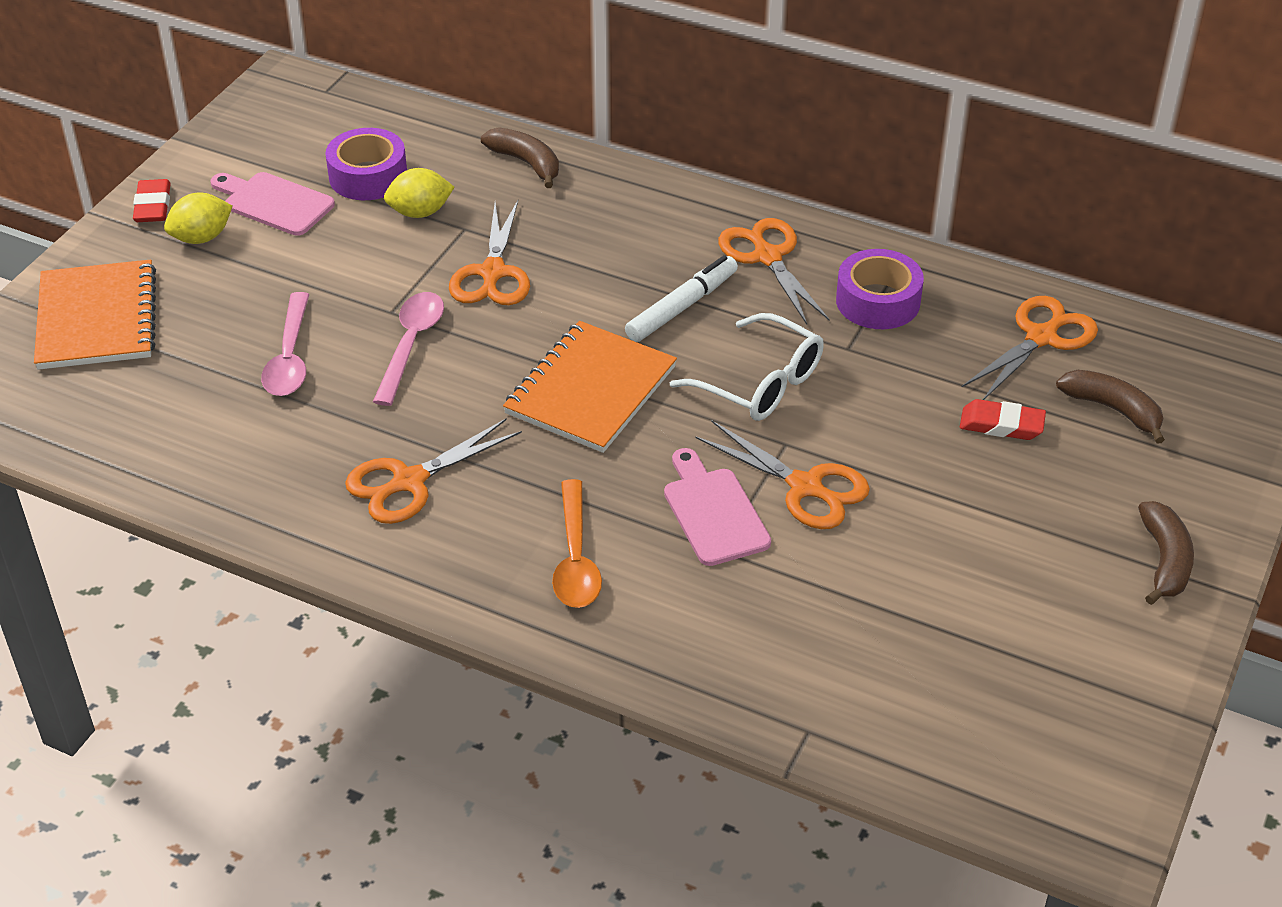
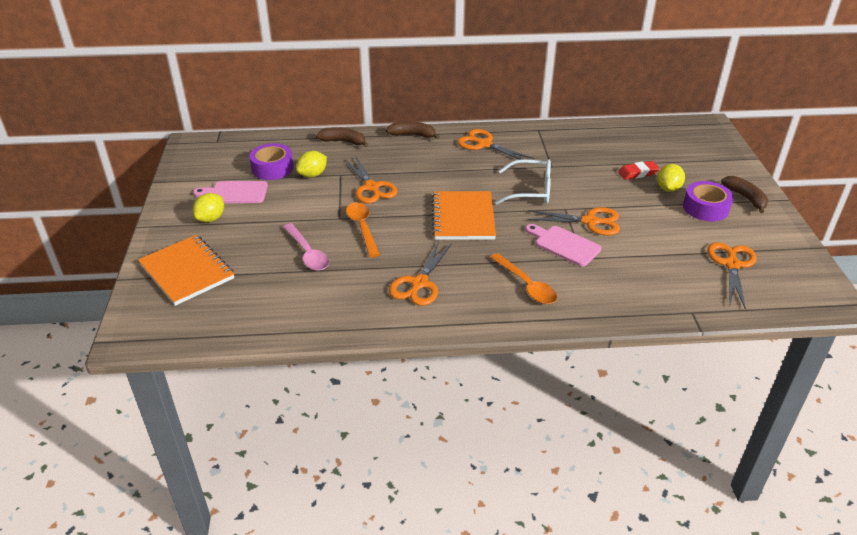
camera: 30 degrees left, 5 degrees down
red eraser [133,179,171,222] -> none
pink spoon [373,292,444,406] -> orange spoon [346,202,380,257]
white marker [625,255,738,342] -> none
purple tape [836,249,924,329] -> purple tape moved to [683,181,733,222]
orange scissors [962,296,1098,400] -> orange scissors moved to [708,242,757,310]
brown banana [1056,370,1165,444] -> brown banana moved to [386,121,440,139]
none -> yellow lemon [657,164,685,192]

